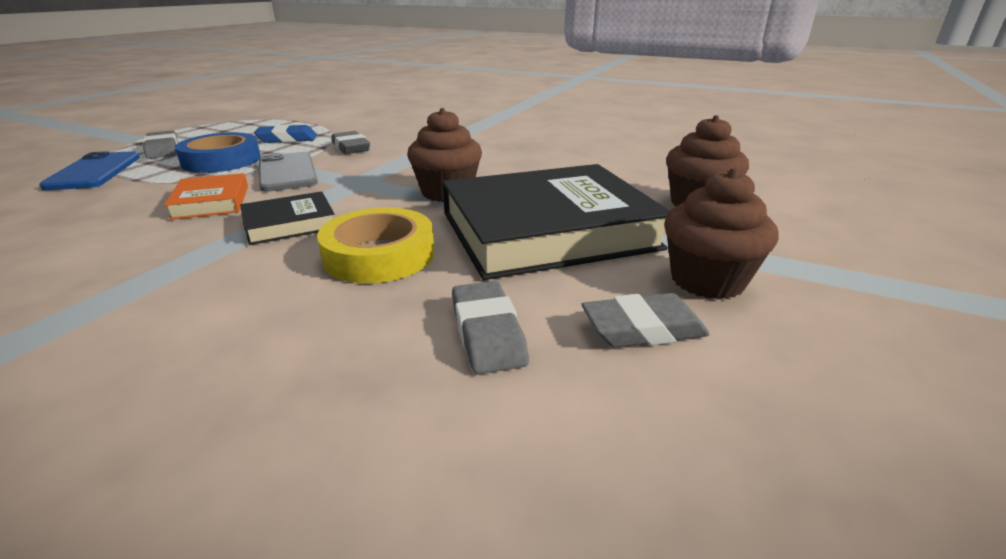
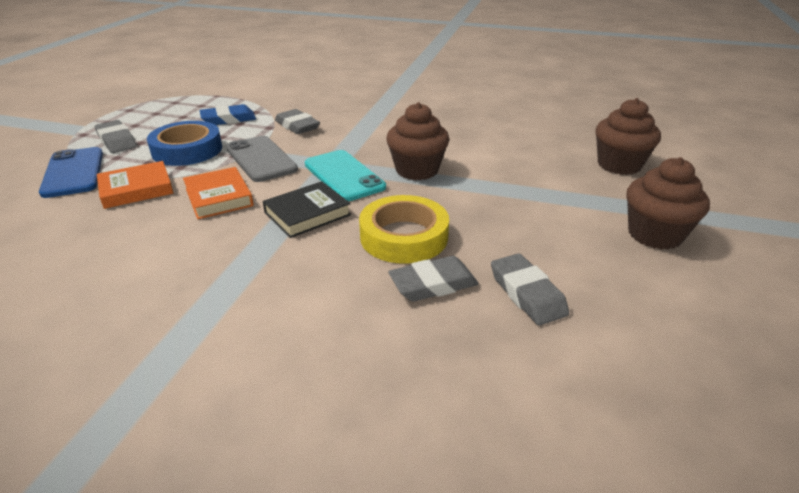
camera: 10 degrees left, 5 degrees up
black book [443,164,670,280] -> none
grey eraser [582,293,710,348] -> grey eraser moved to [388,256,479,301]
none -> orange book [97,161,173,209]
none -> turquoise phone [305,150,386,201]

